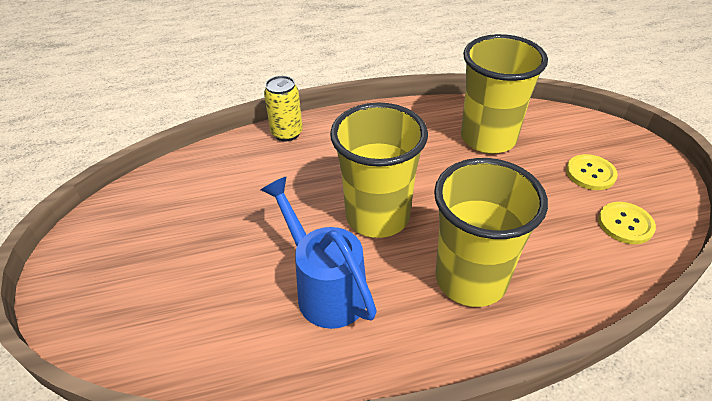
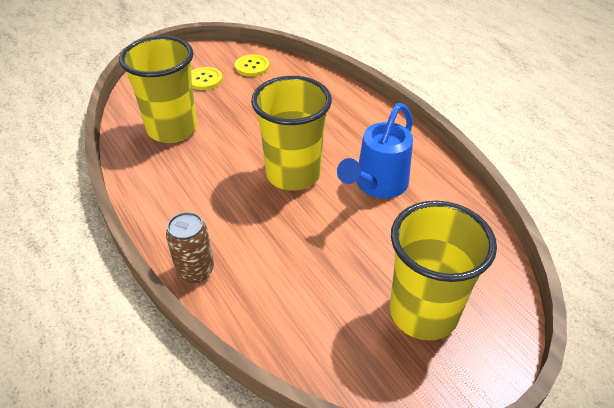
camera: 110 degrees left, 0 degrees up
yellow can [264,76,303,141] -> brown can [166,212,214,283]
yellow cup [434,158,548,307] -> yellow cup moved to [390,201,497,341]

